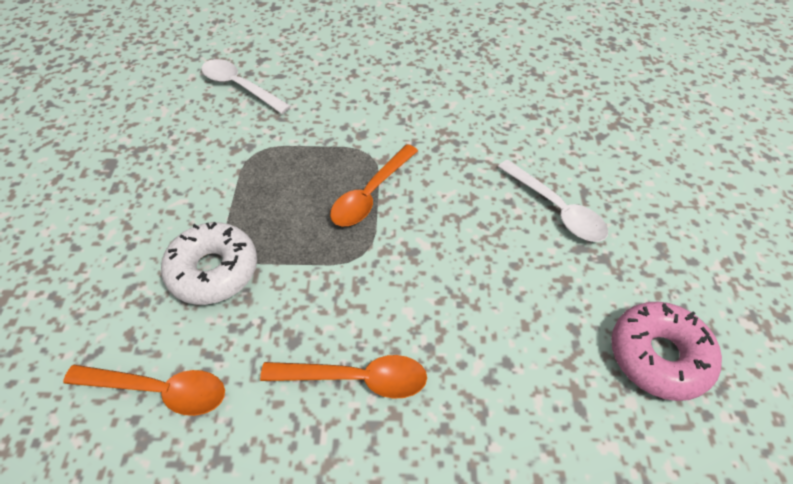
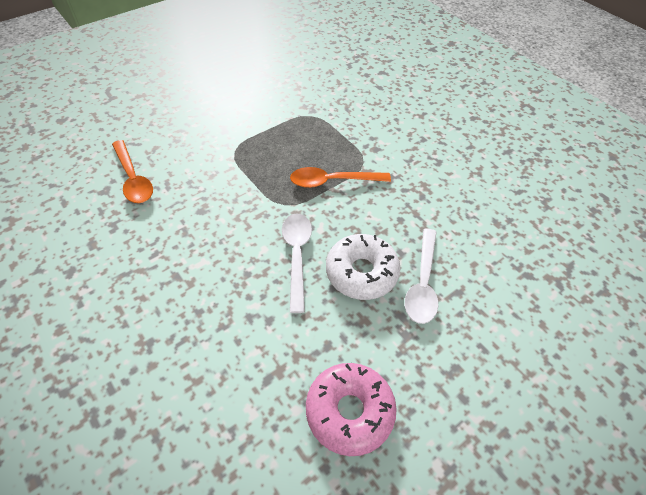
camera: 50 degrees right, 0 degrees up
white donut [161,222,257,305] -> white donut moved to [326,234,401,300]
white spoon [201,59,291,114] -> white spoon moved to [282,213,312,313]
orange spoon [260,355,427,399] -> none

